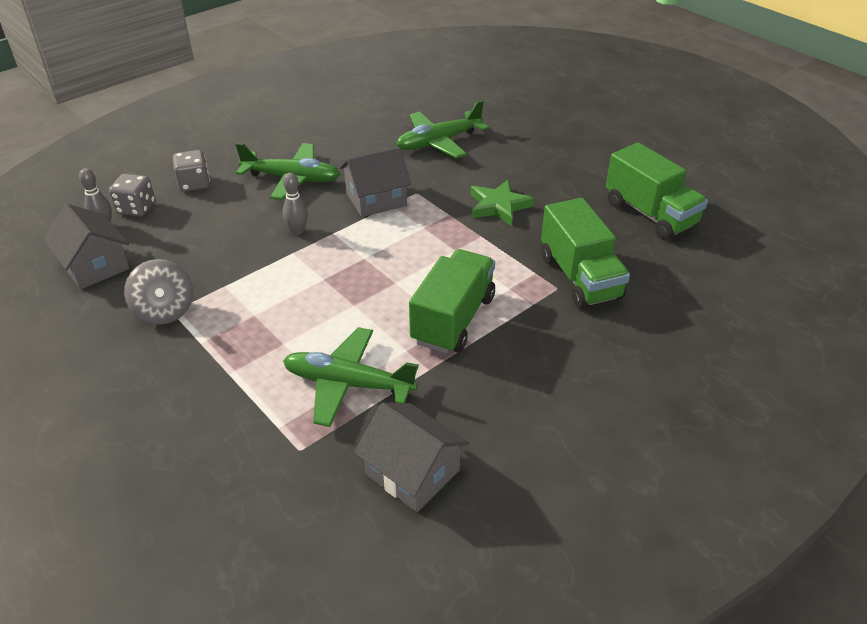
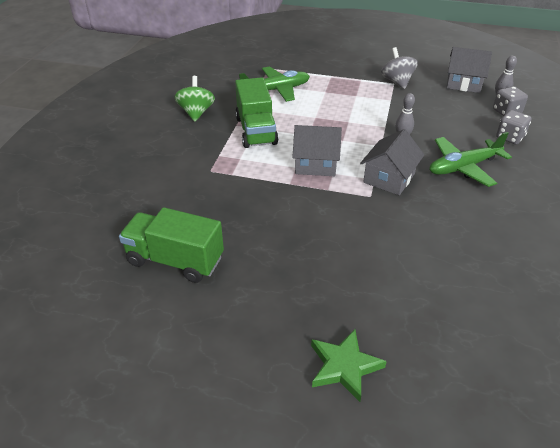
camera: 145 degrees right, 0 degrees up
grey spinning top [124,259,193,325] -> grey spinning top turned 45 degrees clockwise [381,47,418,89]
grey house [354,403,469,512] -> grey house moved to [292,125,342,176]
green plane [396,100,489,158] -> none
green star [471,180,535,226] -> green star moved to [311,329,387,402]
green truck [541,198,630,309] -> none
none -> green spinning top [174,76,215,122]

